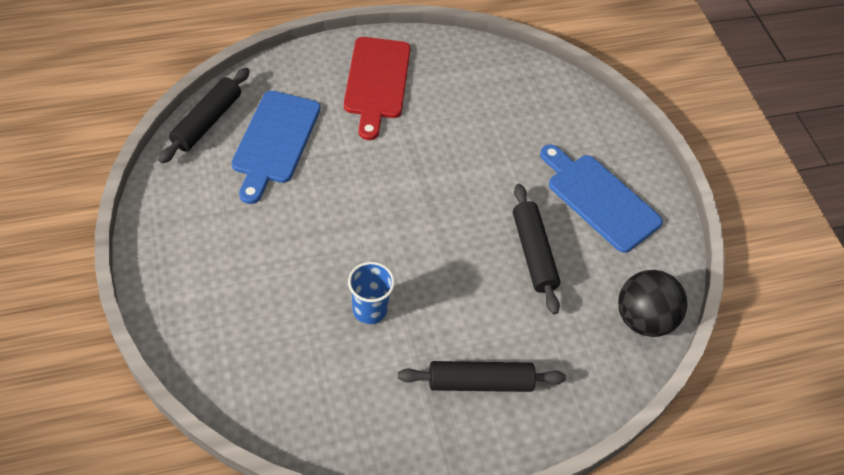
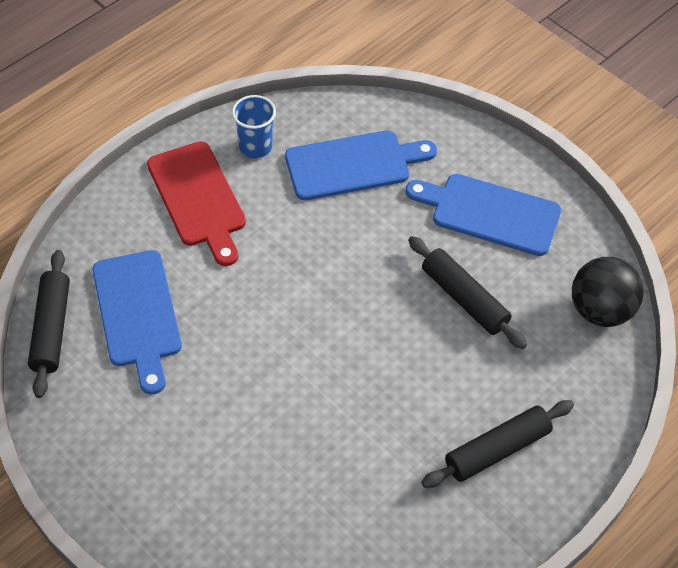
camera: 25 degrees left, 0 degrees up
blue cup [348,262,395,324] -> blue cup moved to [232,95,276,158]
none -> blue cutting board [285,131,437,200]

